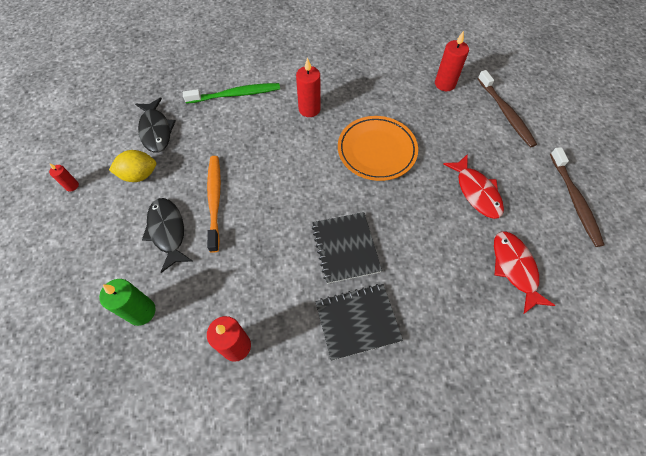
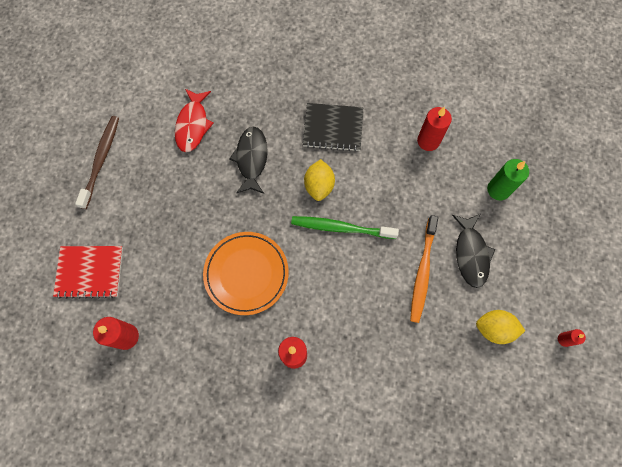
camera: 160 degrees left, 10 degrees up
black fish [135,98,176,153] -> black fish moved to [229,126,268,194]
green toothbrush [183,83,280,104] -> green toothbrush moved to [291,216,399,239]
black notebook [312,212,382,284] -> yellow lemon [304,159,335,201]
red fish [443,154,504,219] -> none
brown toothbrush [478,70,537,147] -> red notebook [53,246,123,299]

